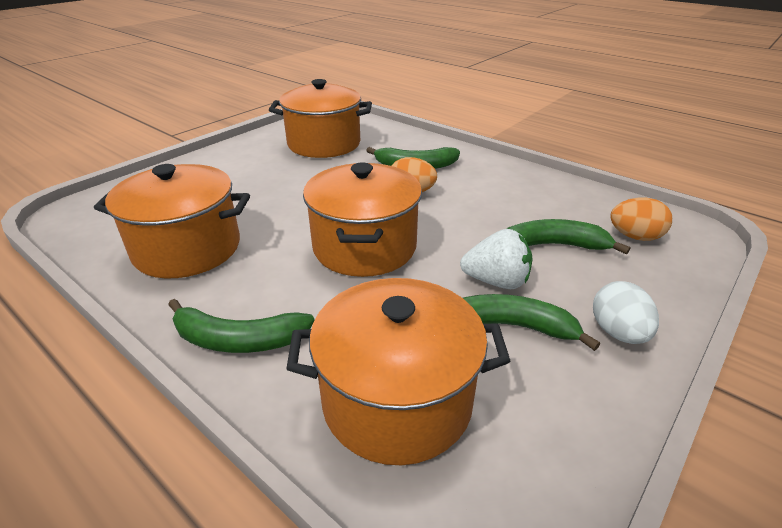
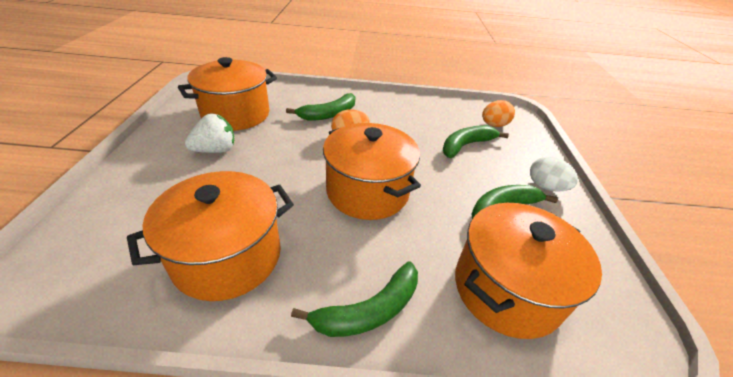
camera: 40 degrees left, 5 degrees up
white strawberry [460,229,533,289] -> white strawberry moved to [185,113,235,153]

